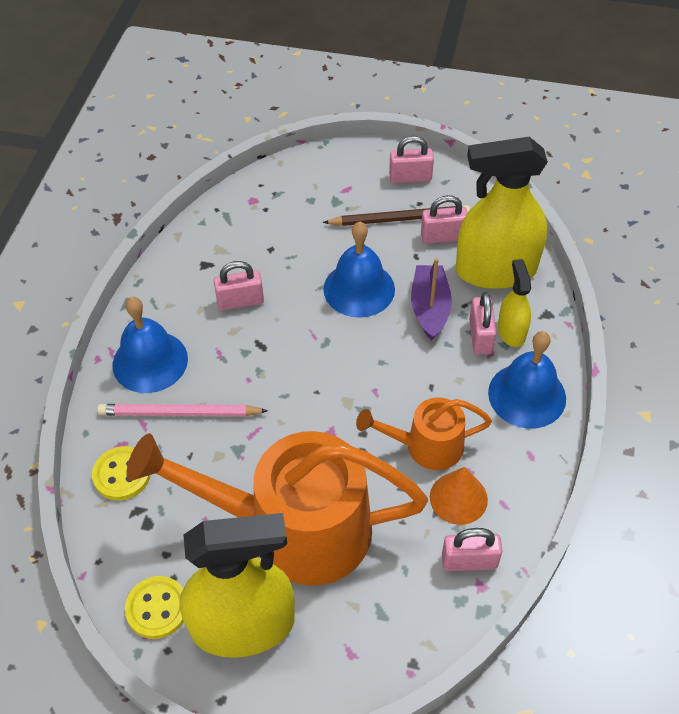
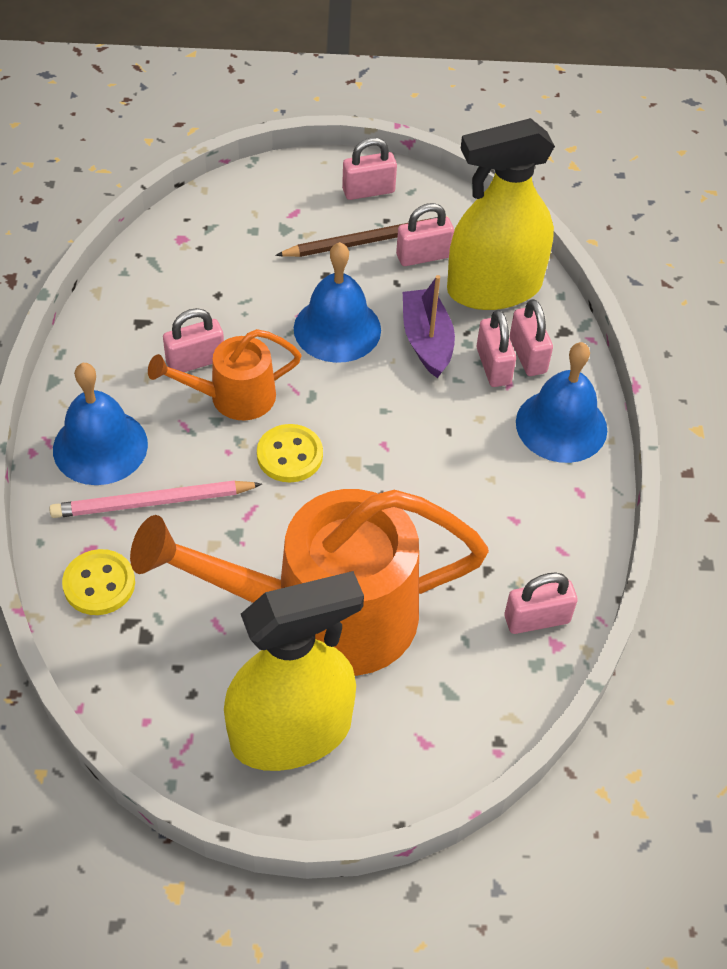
camera: 15 degrees left, 0 degrees up
yellow button [125,576,184,639] -> yellow button moved to [257,424,323,482]
orange watering can [356,397,492,470] -> orange watering can moved to [148,329,302,420]
orange cone [430,467,488,525] -> none
yellow spray bottle [498,259,531,347] -> pink padlock [510,299,553,376]

